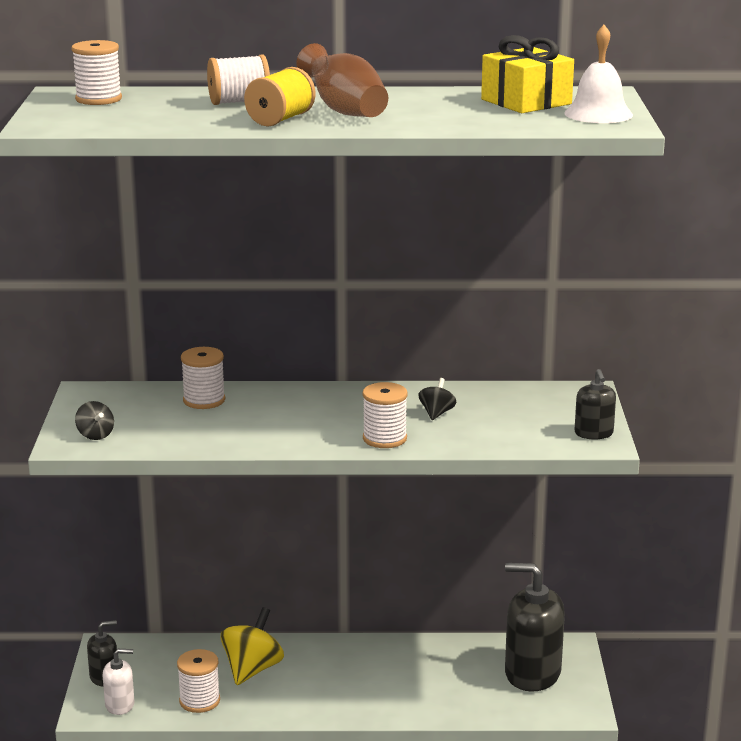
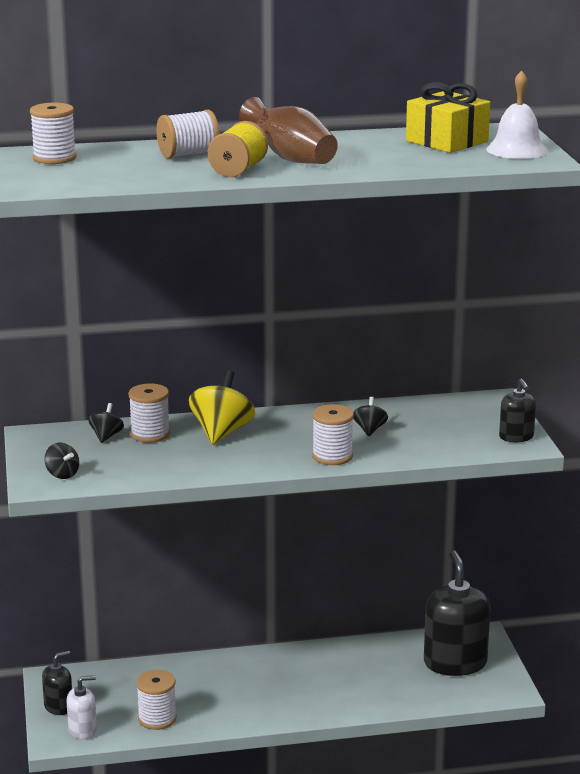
camera: 10 degrees left, 0 degrees up
yellow spinning top [221,607,284,685] -> yellow spinning top moved to [189,370,255,445]
black soap dispenser [505,563,565,692] -> black soap dispenser turned 75 degrees clockwise [424,550,490,676]
none -> black spinning top [88,403,124,443]

